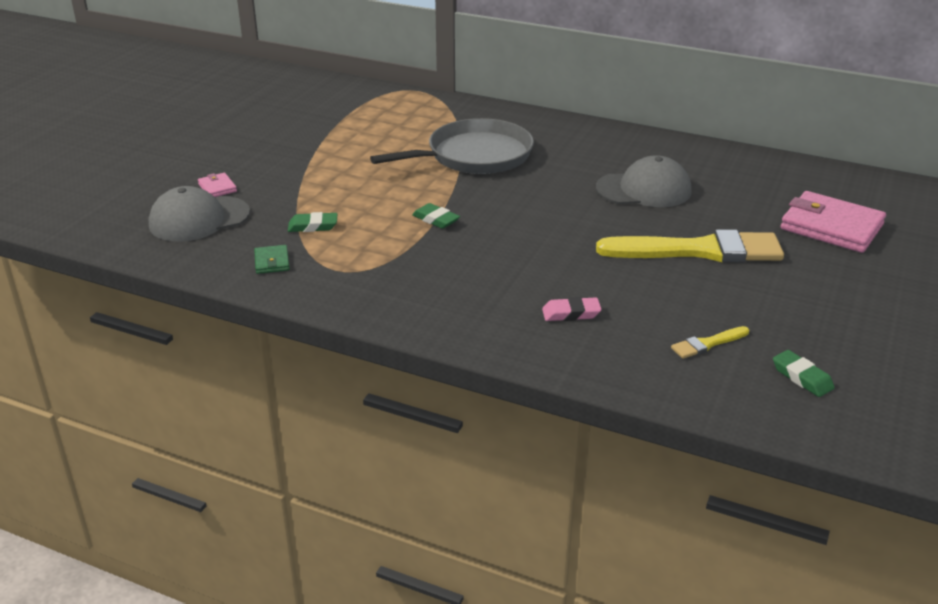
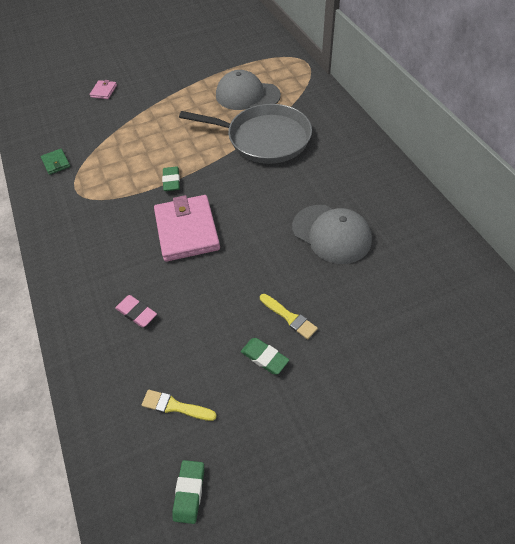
camera: 45 degrees right, 20 degrees up
grey cap [149,186,250,242] -> grey cap moved to [216,70,281,110]
green wallet [254,245,290,274] -> green wallet turned 60 degrees counterclockwise [41,149,70,175]
green eraser [288,212,337,232] -> green eraser moved to [241,338,289,374]
yellow brush [596,229,784,263] -> yellow brush [260,294,318,340], size x0.42
pink wallet [781,191,886,253] -> pink wallet moved to [154,195,220,262]

